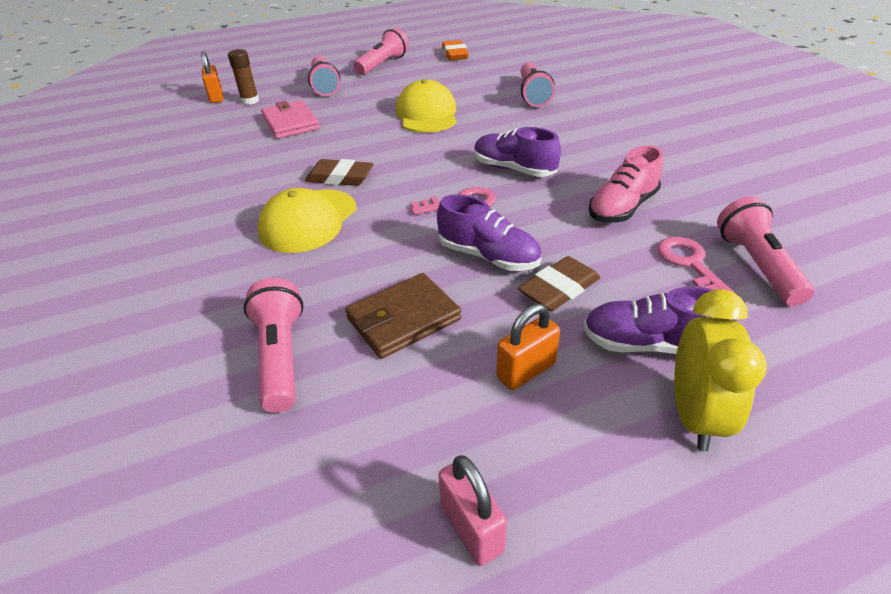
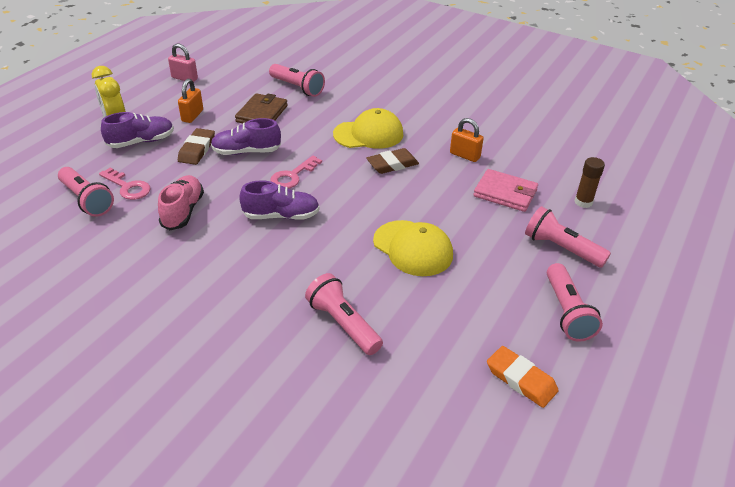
camera: 140 degrees right, 0 degrees up
orange padlock [201,51,223,103] -> orange padlock moved to [450,118,484,162]
yellow cap [258,188,356,253] -> yellow cap turned 90 degrees clockwise [333,108,403,149]

